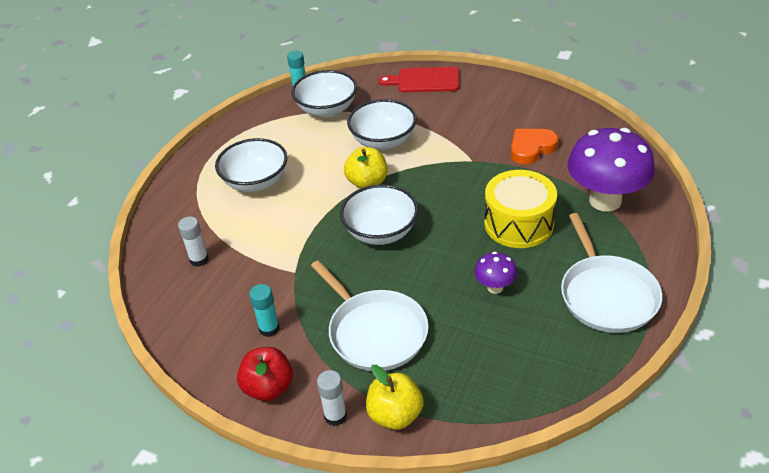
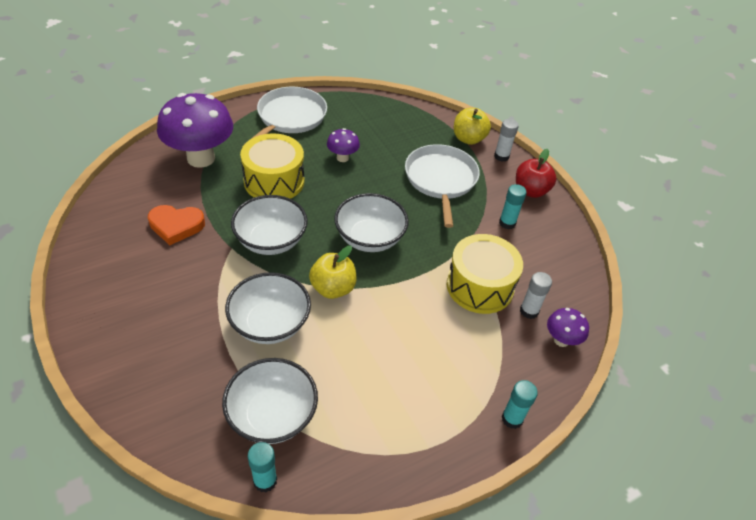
camera: 150 degrees left, 5 degrees up
white bowl [215,138,287,192] -> white bowl moved to [231,195,308,255]
red cutting board [378,67,459,92] -> none
none -> yellow drum [447,234,523,314]
none -> turquoise glue stick [502,380,538,429]
none -> purple mushroom [547,308,589,347]

